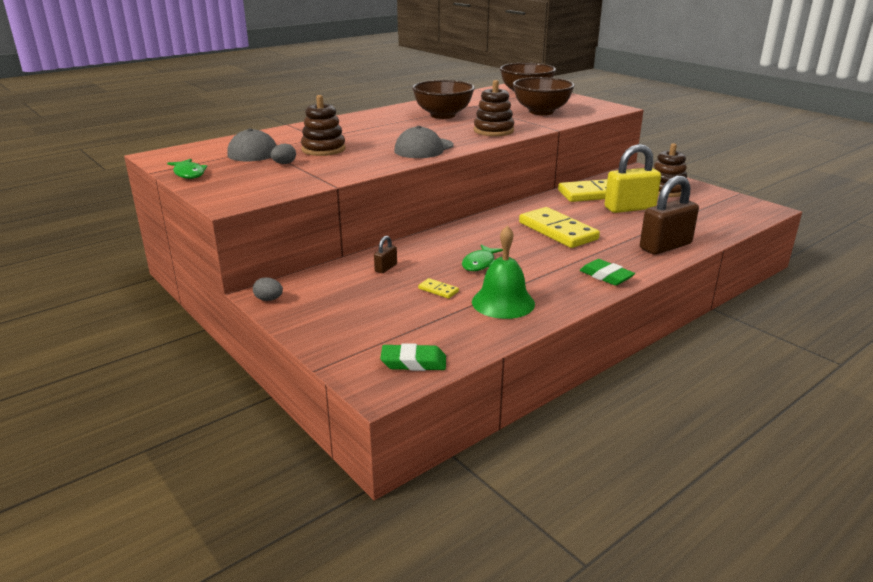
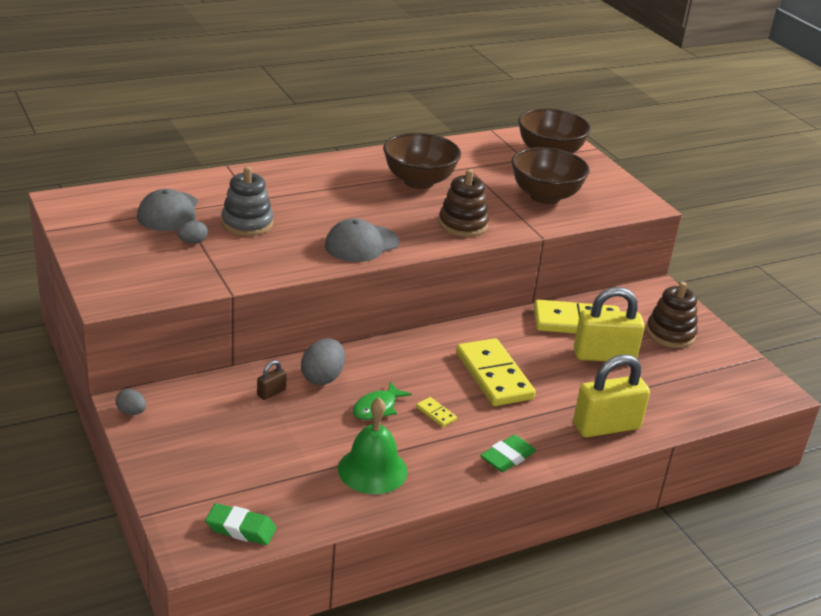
camera: 10 degrees right, 5 degrees up
green fish [167,159,208,179] -> none
brown stacking toy [301,95,345,156] -> grey stacking toy [221,166,273,236]
yellow domino [418,278,459,298] -> yellow domino moved to [416,397,457,427]
green eraser [580,259,635,286] -> green eraser turned 75 degrees clockwise [480,435,536,472]
brown padlock [640,176,699,255] -> yellow padlock [573,355,650,437]
none -> grey egg [301,338,345,385]

